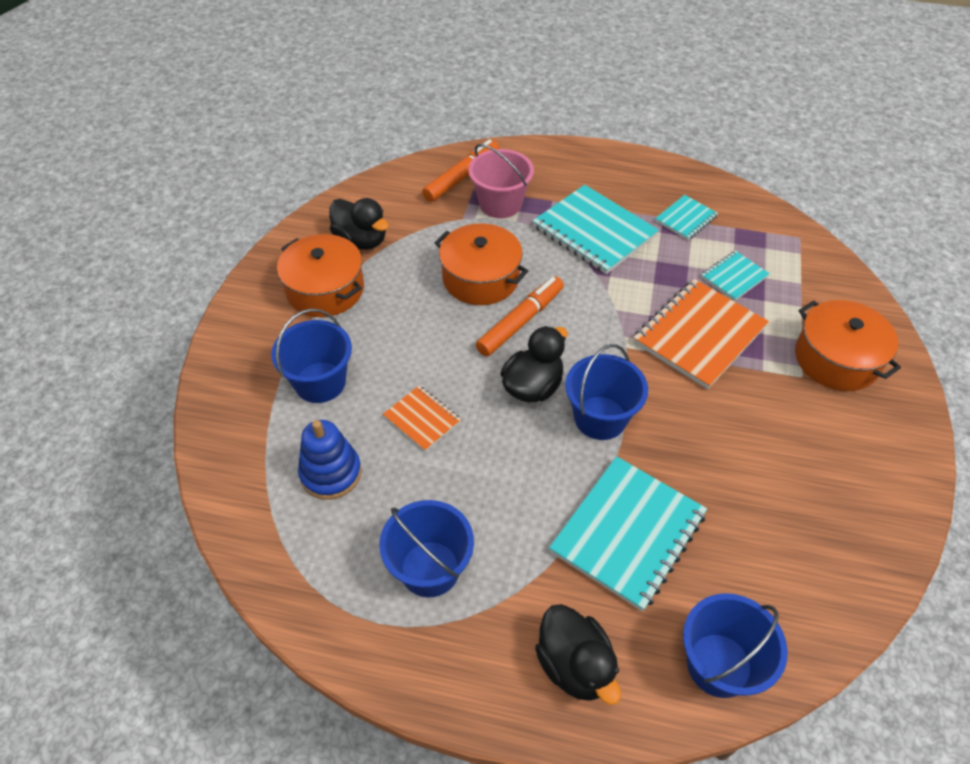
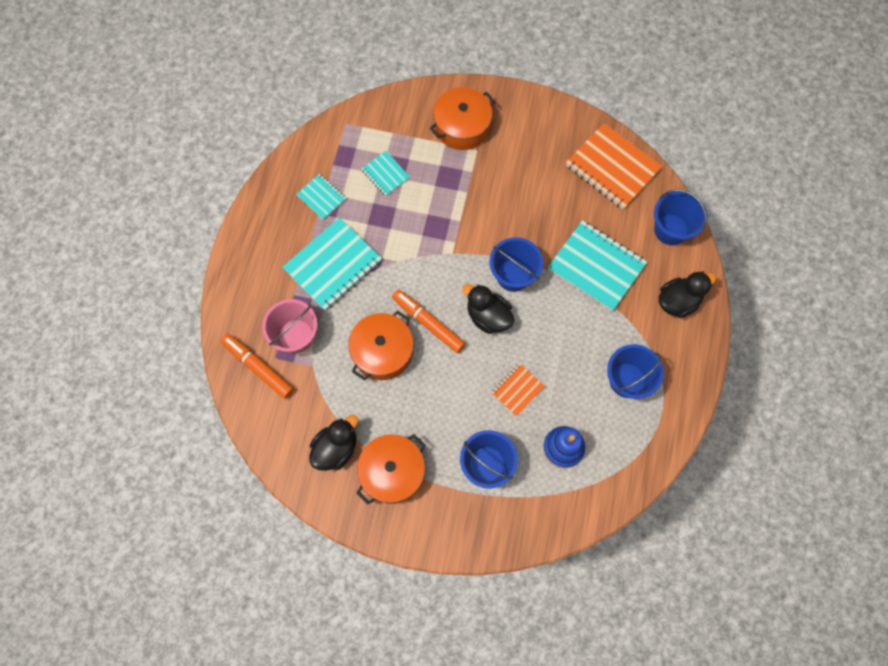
camera: 90 degrees left, 20 degrees up
orange notebook [633,279,769,389] -> orange notebook moved to [566,123,662,209]

